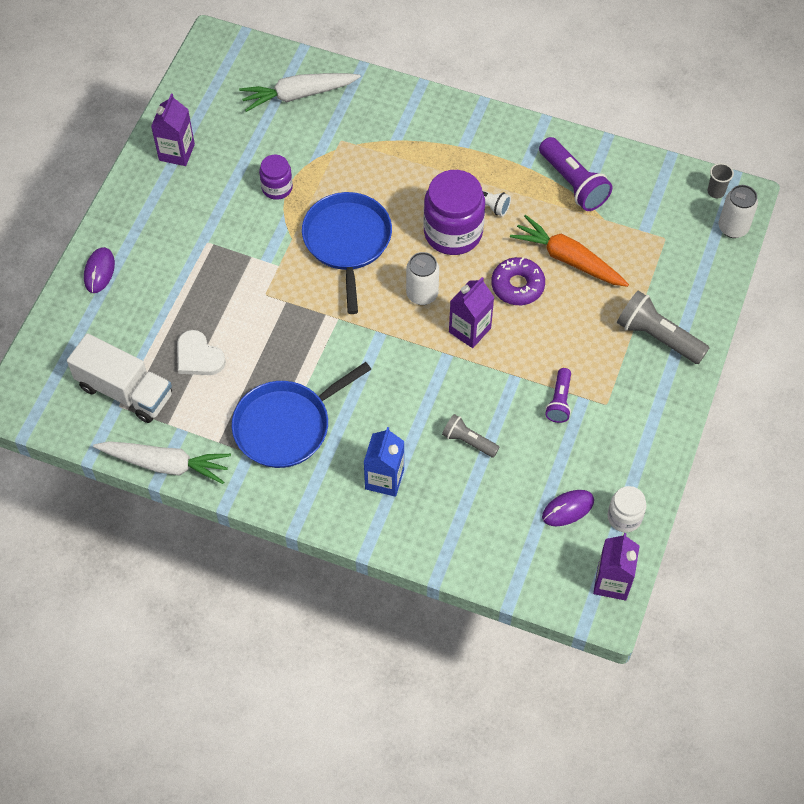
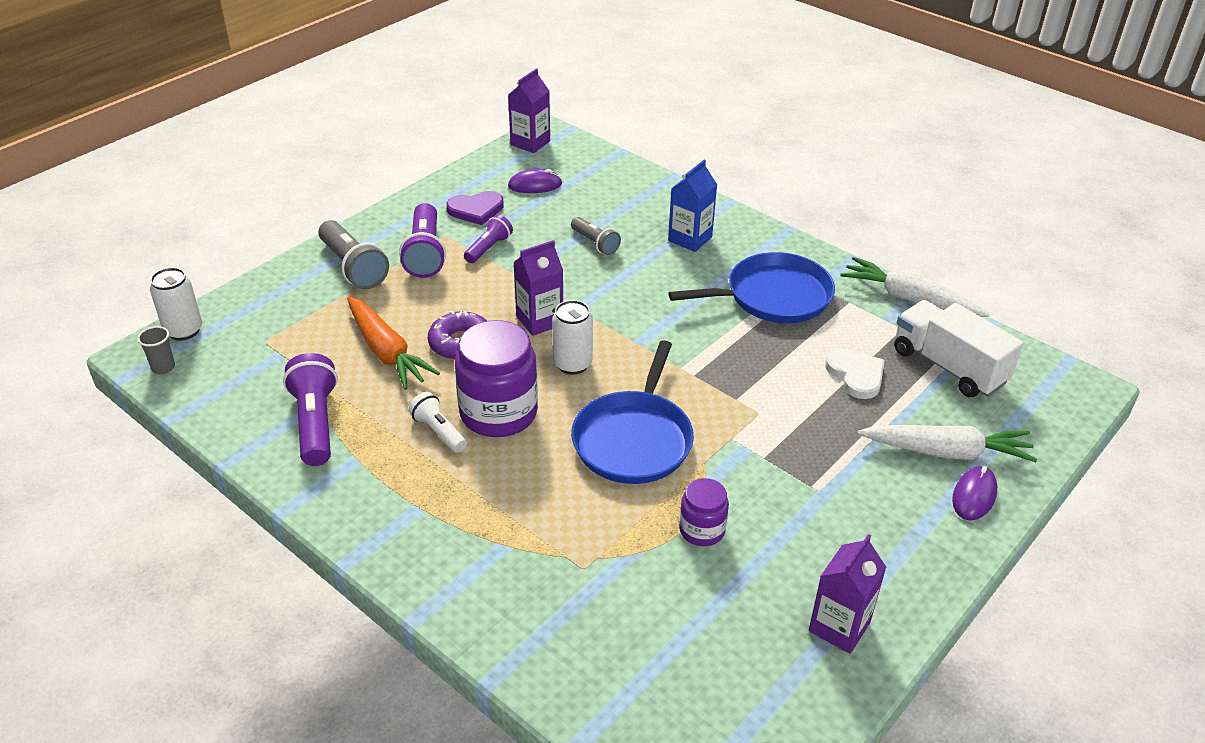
camera: 160 degrees left, 20 degrees down
white carrot [239,73,361,112] -> white carrot moved to [857,425,1037,462]
white jar [607,486,647,532] -> none
none -> purple flashlight [399,203,446,278]
none -> purple heart [447,191,504,225]

